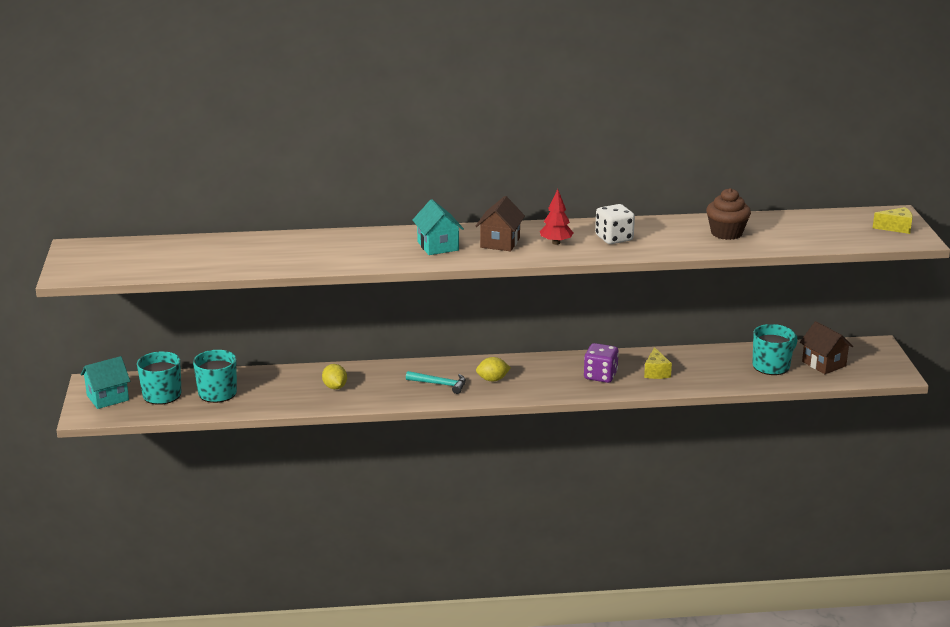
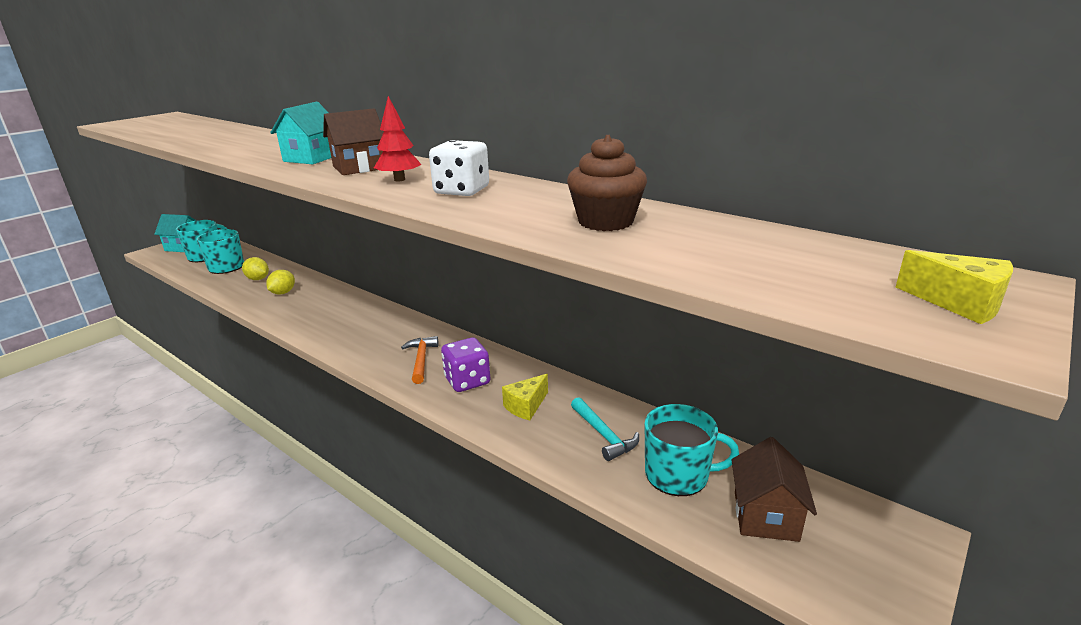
camera: 45 degrees right, 0 degrees up
turquoise hammer [406,371,466,394] -> turquoise hammer moved to [571,397,639,461]
yellow lemon [476,357,511,381] -> yellow lemon moved to [242,257,269,280]
none -> orange hammer [401,336,438,384]

